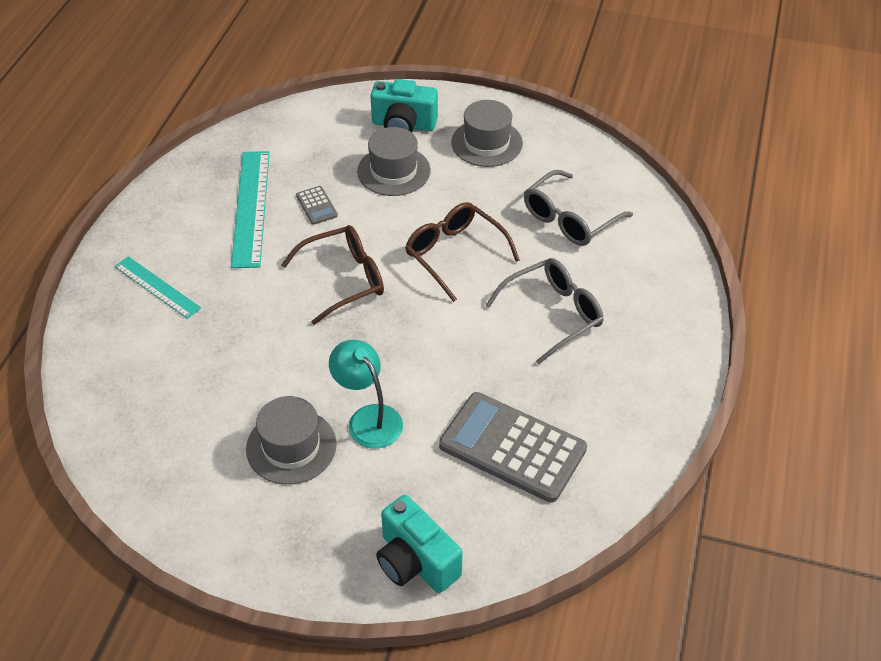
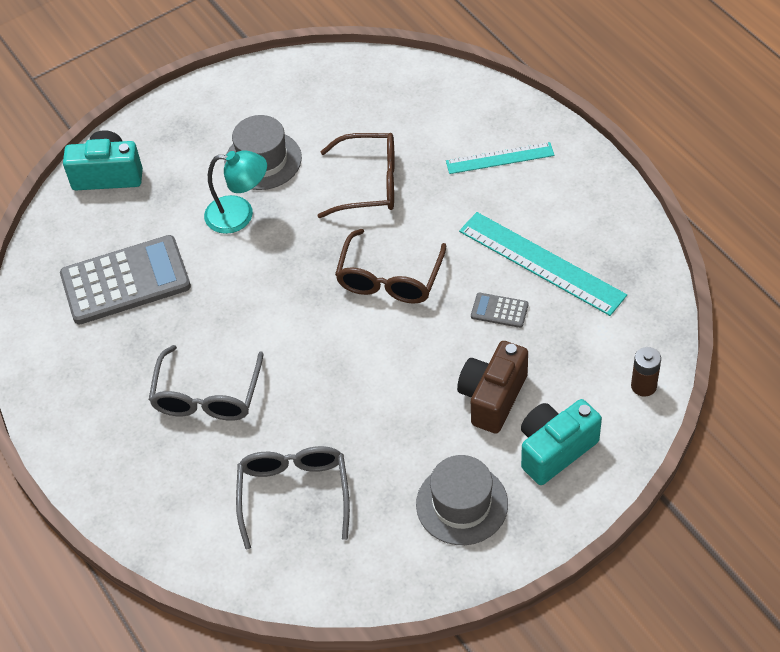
camera: 135 degrees right, 5 degrees up
grey hat [357,127,431,196] -> brown camera [457,341,528,434]
brown glasses [405,202,520,302] -> brown glasses moved to [318,133,395,218]
none -> brown battery [631,347,661,397]

